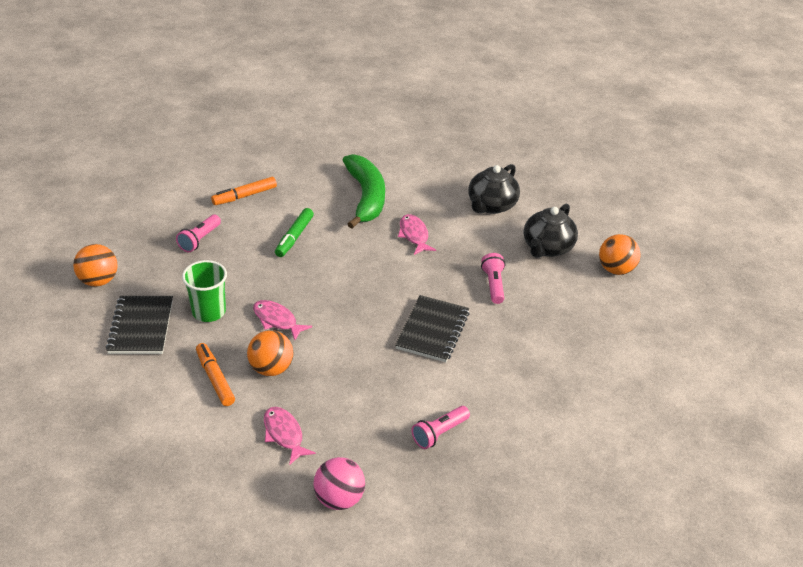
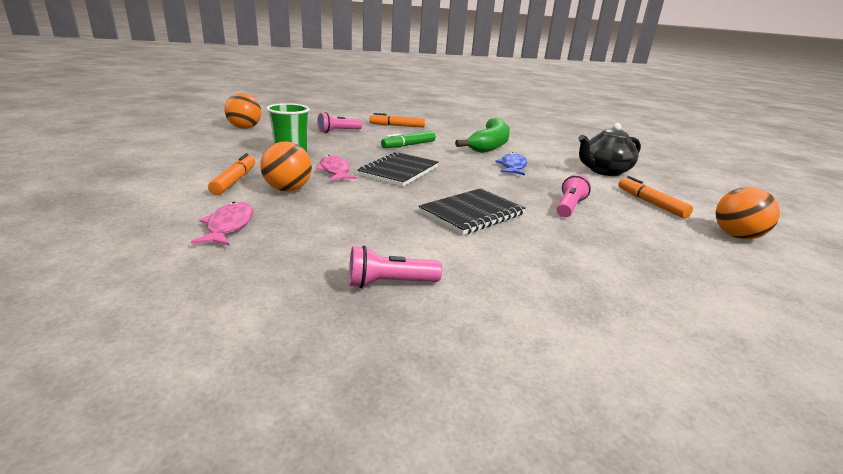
camera: 30 degrees right, 15 degrees down
black notebook [106,296,173,354] -> black notebook moved to [357,151,439,187]
pink ball [314,457,365,510] -> none
pink fish [398,214,436,255] -> blue fish [495,152,527,175]
black teapot [524,203,578,258] -> orange marker [618,176,693,218]

